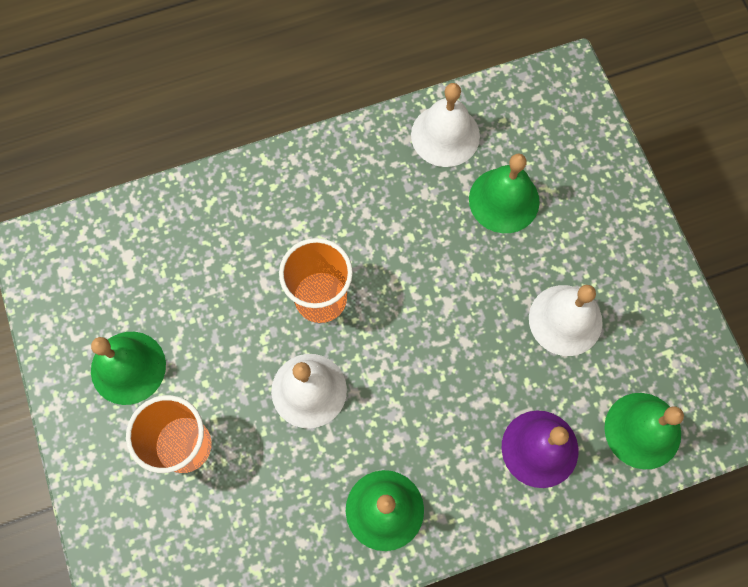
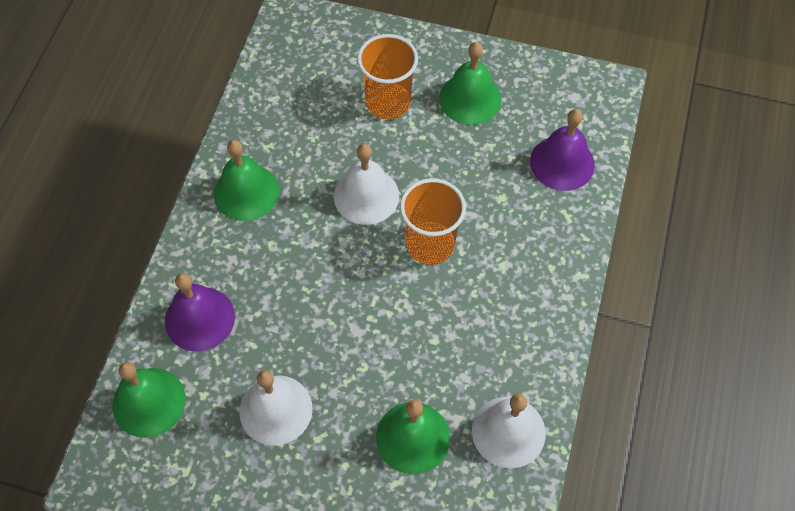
camera: 125 degrees right, 10 degrees down
none -> purple bell [530,109,595,191]

